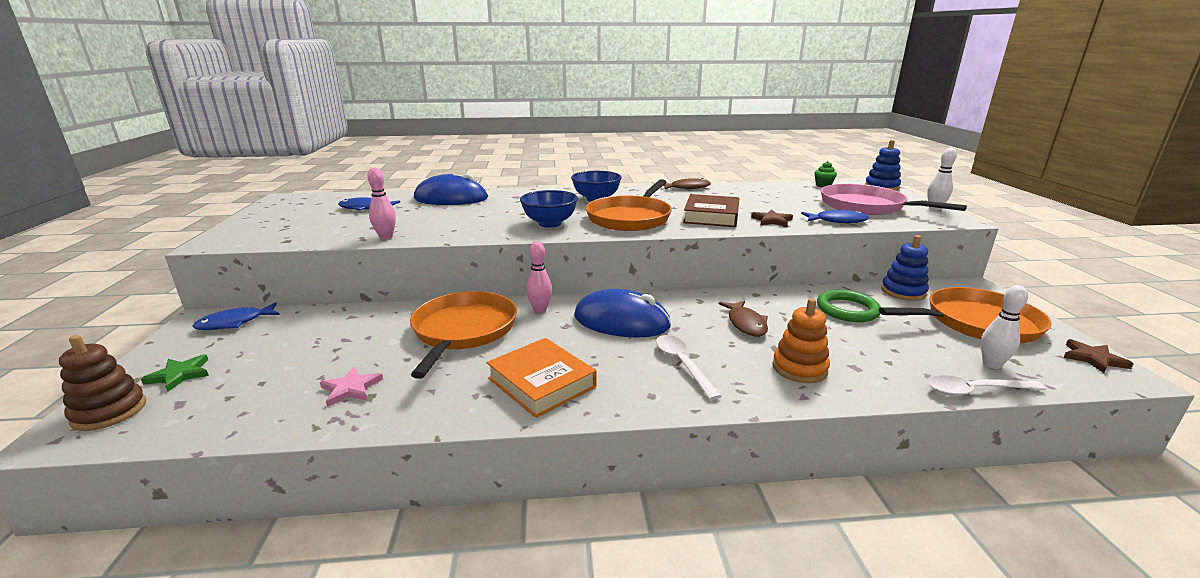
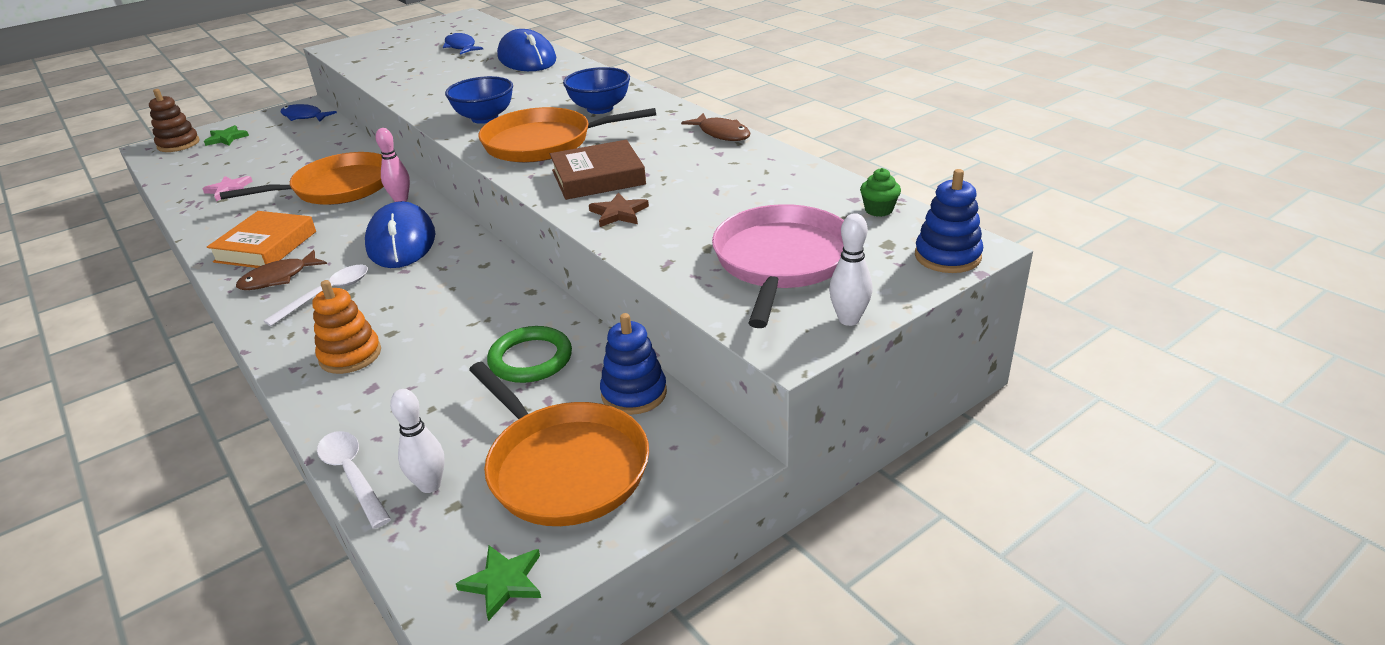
camera: 60 degrees right, 10 degrees up
pink bowling pin [367,167,396,240] -> none
brown fish [719,300,768,337] -> brown fish moved to [236,250,327,290]
blue fish [801,210,869,223] -> none
brown star [1064,339,1134,373] -> green star [456,545,541,621]

